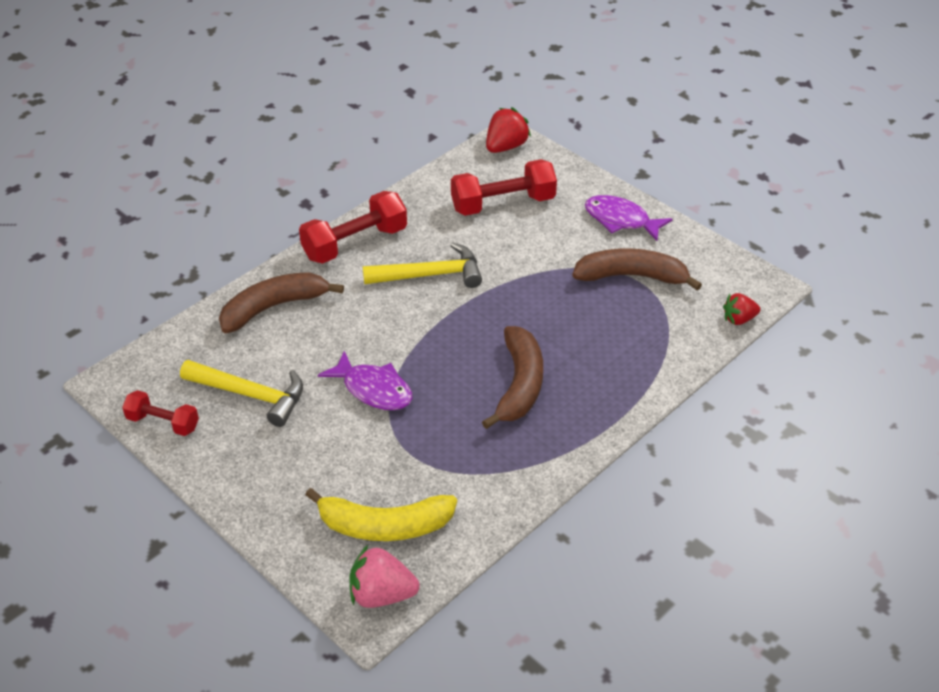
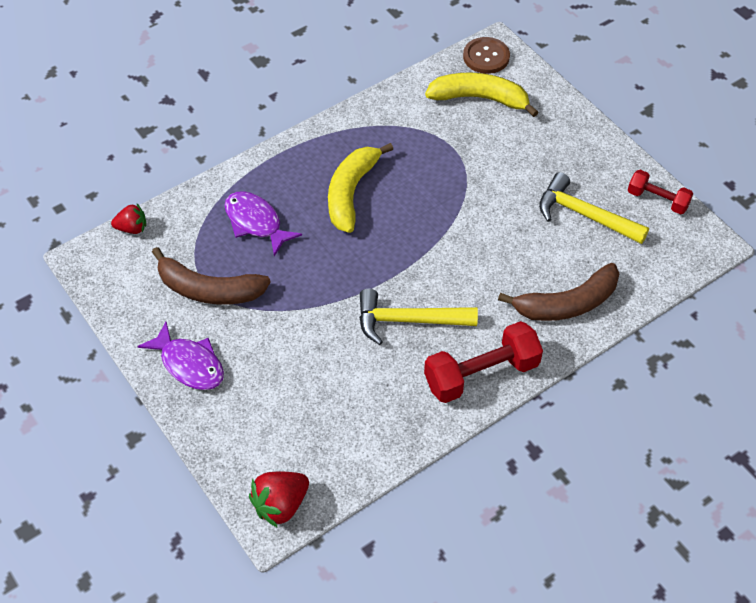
camera: 170 degrees left, 10 degrees up
purple fish [318,351,413,410] -> purple fish moved to [224,191,302,256]
pink strawberry [350,545,420,608] -> brown button [463,37,510,74]
red dumbbell [451,159,557,216] -> none
brown banana [482,326,543,429] -> yellow banana [328,143,393,233]

